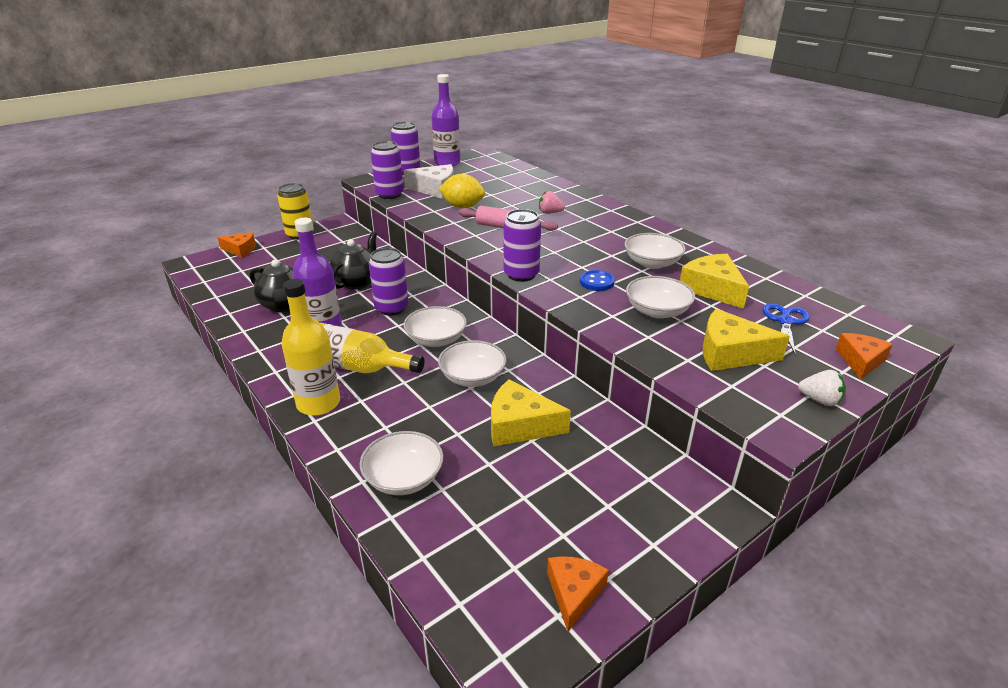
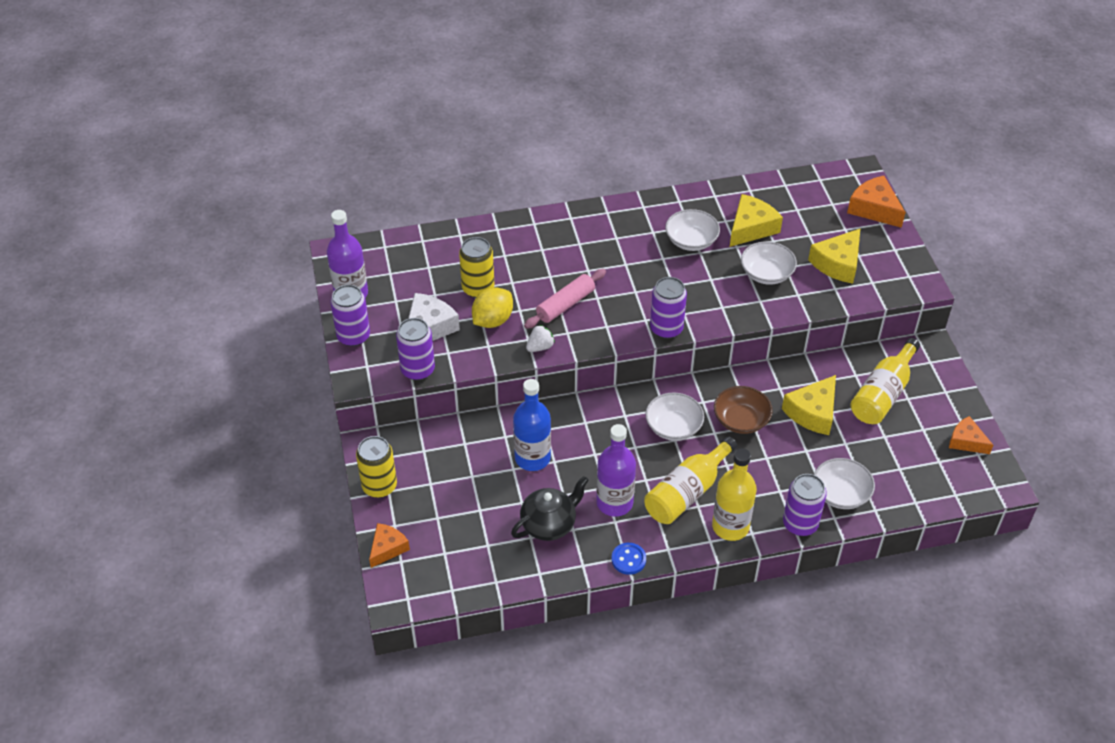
camera: 65 degrees left, 15 degrees up
black teapot [330,231,377,290] -> blue bottle [513,379,551,471]
purple can [369,248,408,315] -> purple can moved to [783,474,827,536]
white bowl [438,340,507,387] -> brown bowl [714,386,773,434]
pink strawberry [539,191,565,214] -> none
blue button [580,270,615,291] -> blue button moved to [612,543,646,575]
yellow cheese [680,254,749,309] -> yellow cheese turned 135 degrees clockwise [730,194,783,247]
blue scissors [763,303,810,356] -> none
white strawberry [798,370,846,406] -> white strawberry moved to [526,325,555,352]
orange cheese [836,333,893,379] -> orange cheese [847,176,906,228], size x1.52
none -> yellow can [459,237,495,298]
none -> yellow bottle [850,338,920,424]

